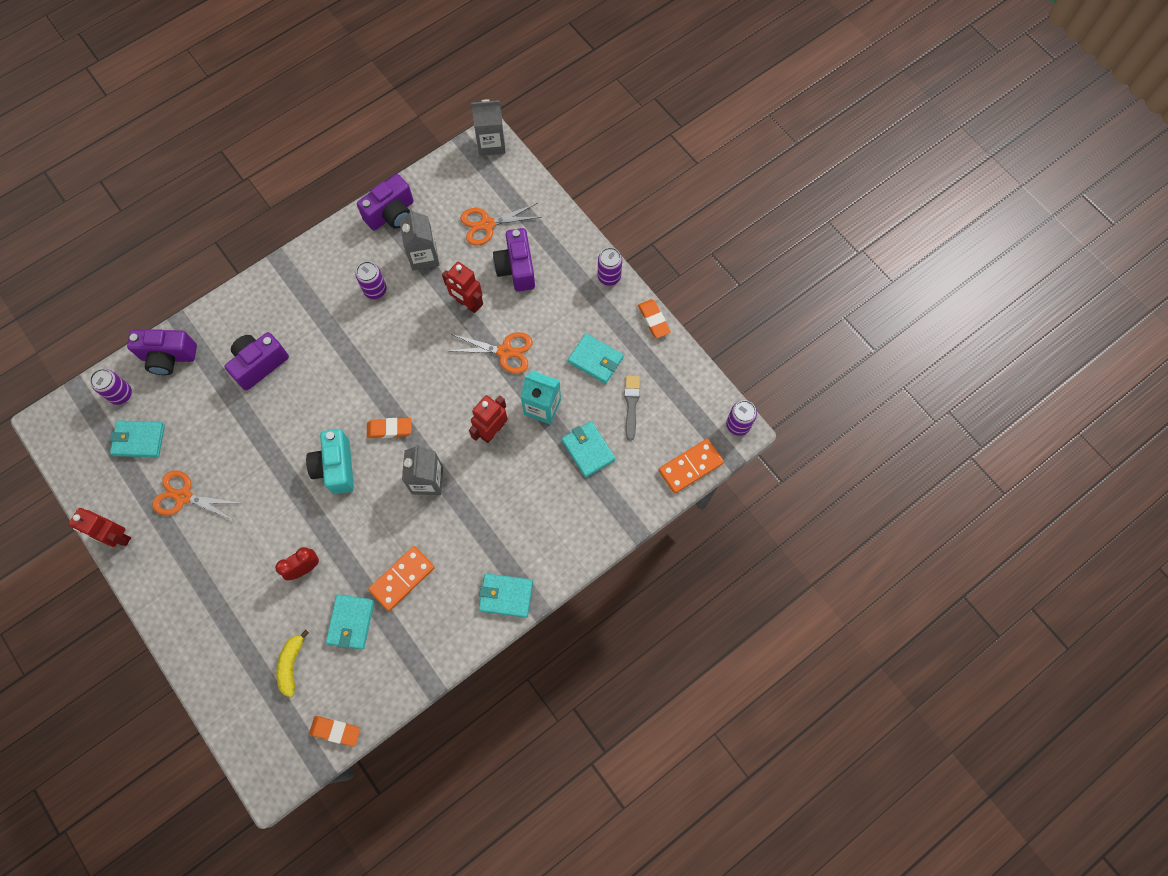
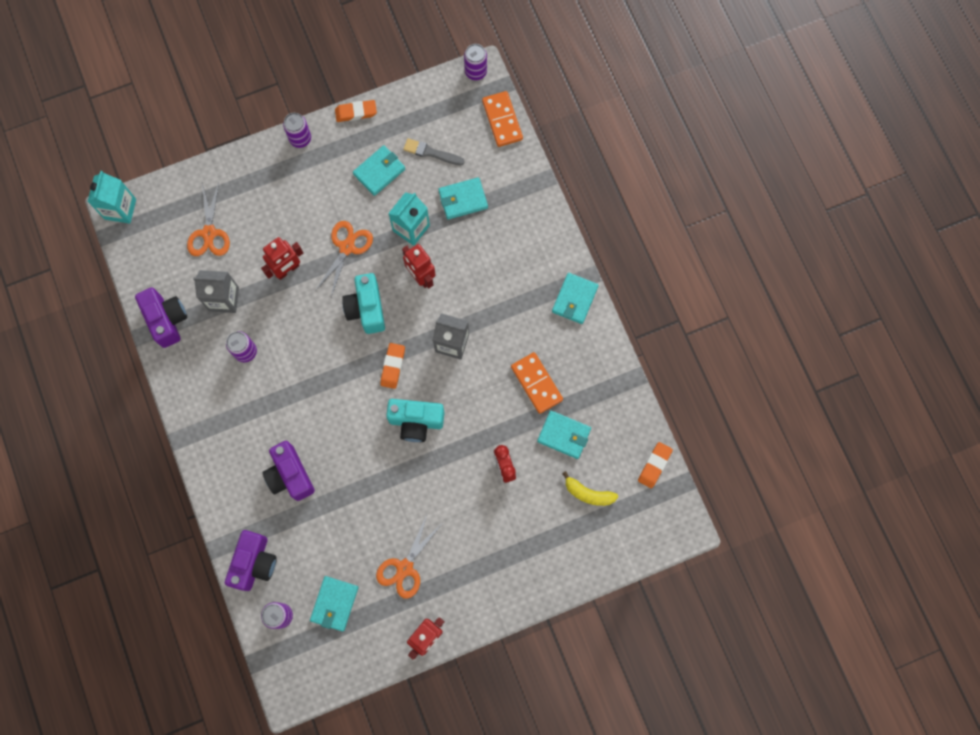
camera: 75 degrees left, 5 degrees up
grey carton [471,99,506,156] -> turquoise carton [87,171,136,224]
purple camera [493,228,535,292] -> none
none -> turquoise camera [342,273,385,334]

